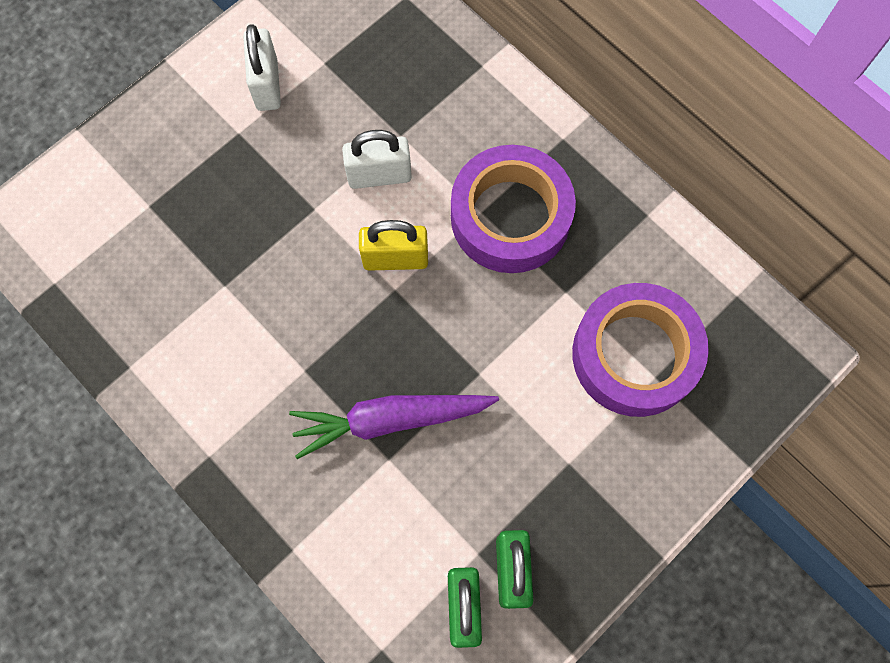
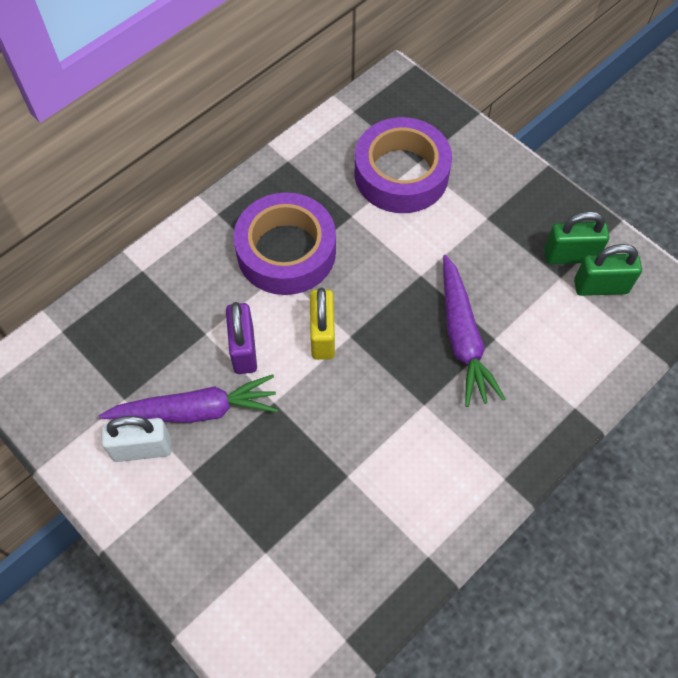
camera: 90 degrees left, 10 degrees down
white padlock [342,130,412,189] -> purple padlock [226,302,257,374]
none -> purple carrot [99,374,278,423]

